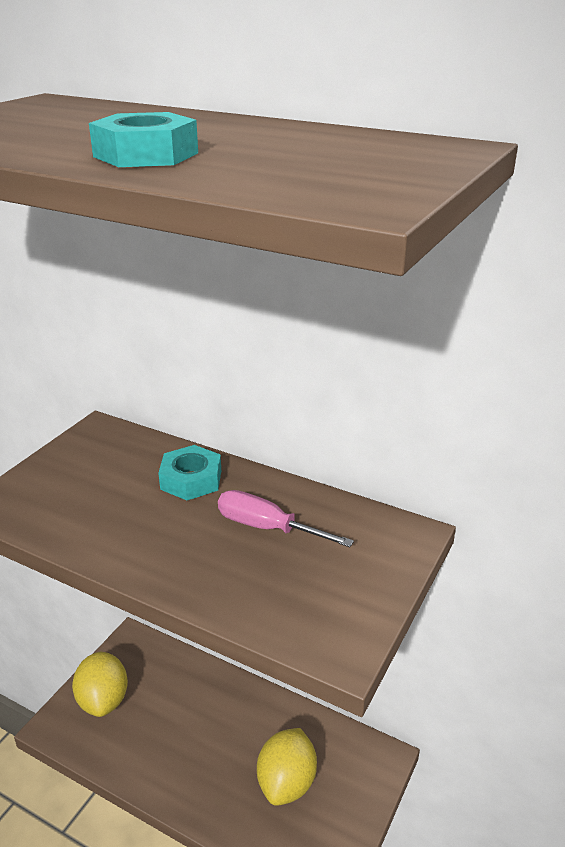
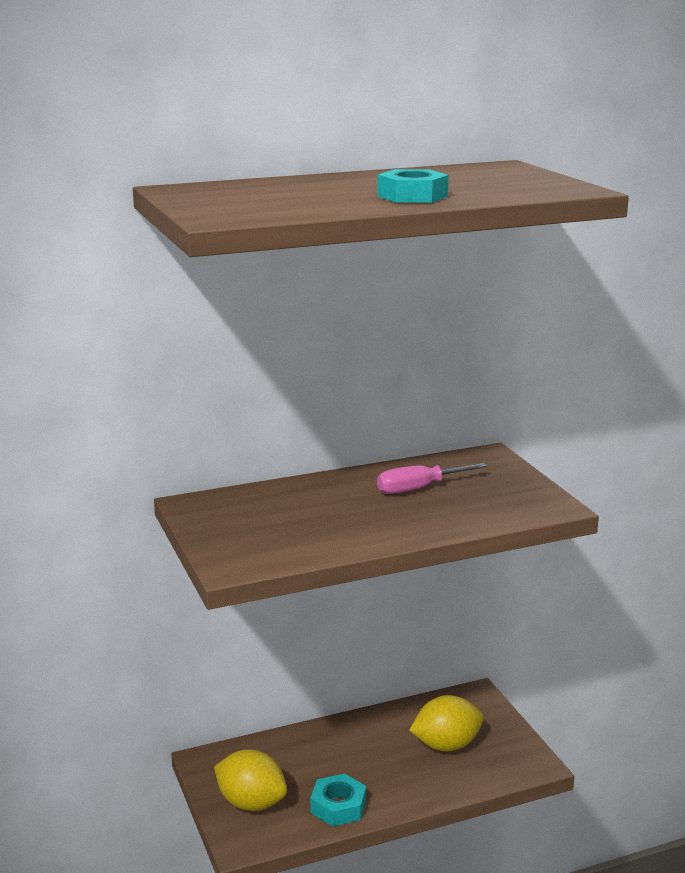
camera: 50 degrees left, 10 degrees down
turquoise nut [158,445,221,500] -> turquoise nut moved to [310,773,366,826]
yellow lemon [257,728,317,806] -> yellow lemon turned 75 degrees counterclockwise [409,695,484,751]

